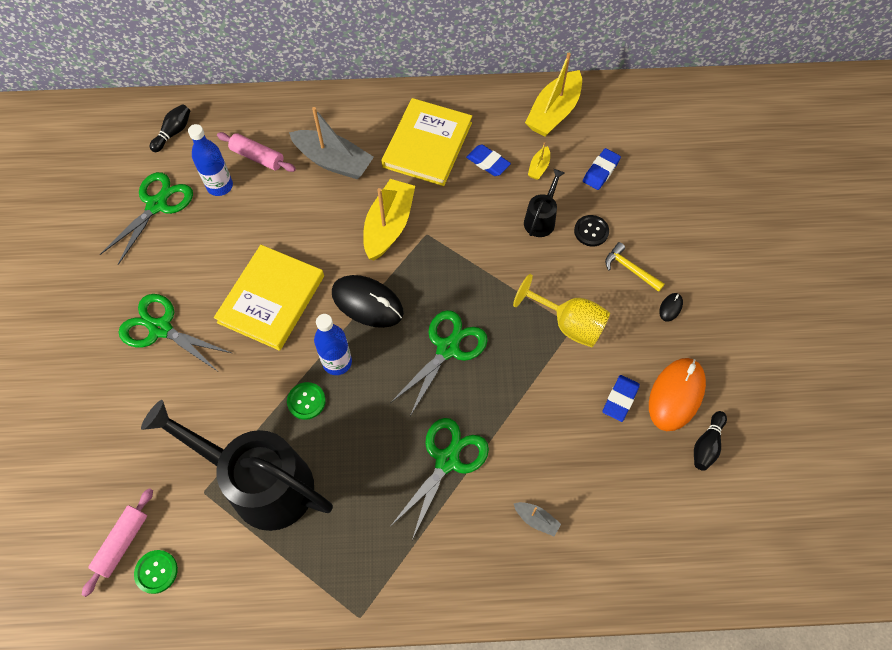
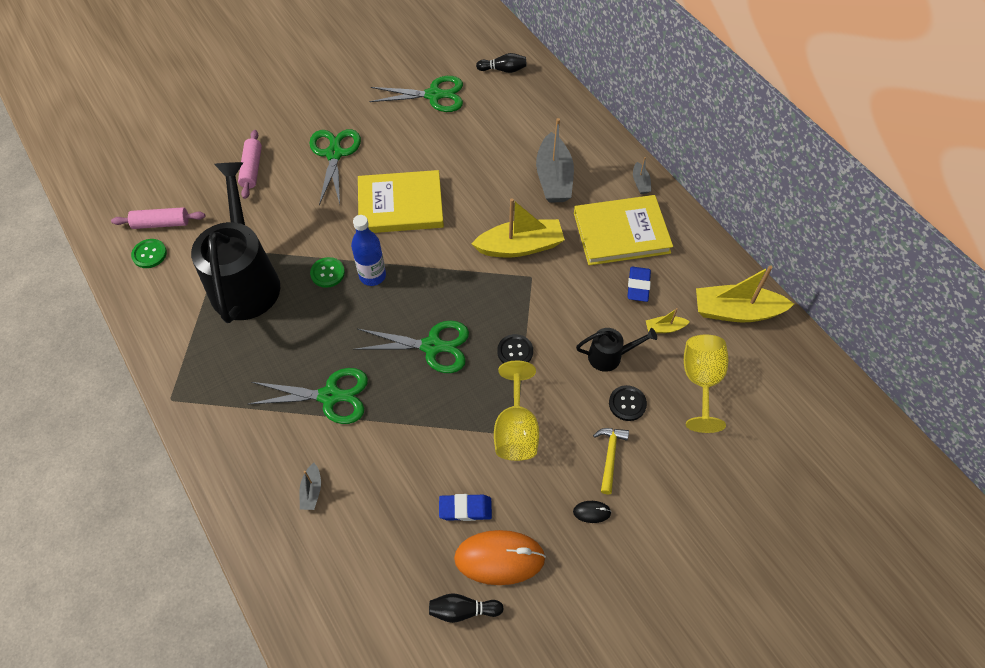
camera: 60 degrees right, 5 degrees down
blue bottle [188,124,233,196] -> none
pink rolling pin [217,132,296,172] -> pink rolling pin moved to [238,130,262,199]
black mouse [332,275,404,328] -> none
blue eraser [583,148,621,190] -> yellow goblet [684,335,728,433]
none -> black button [497,334,533,363]
none -> grey boat [633,157,651,194]

